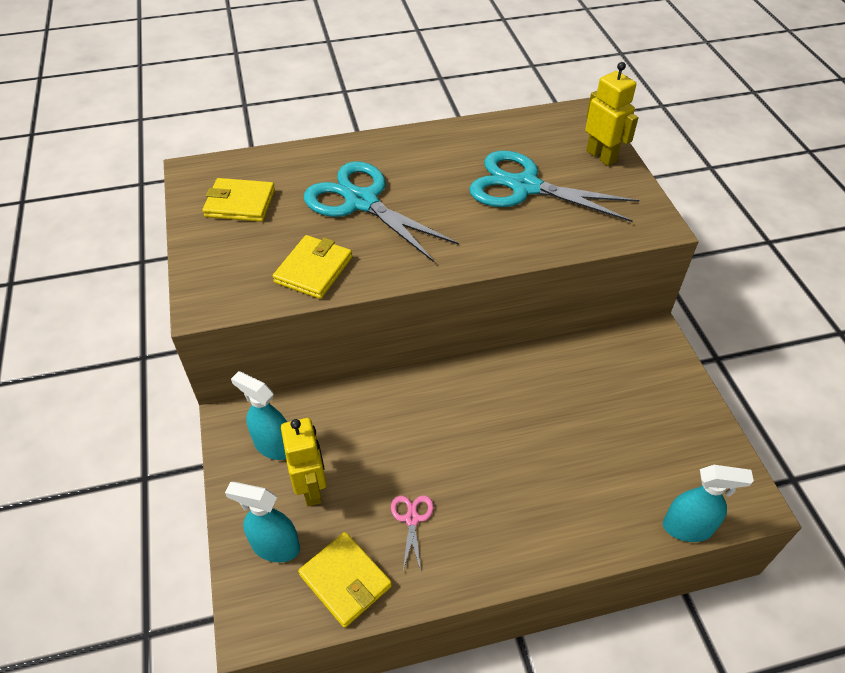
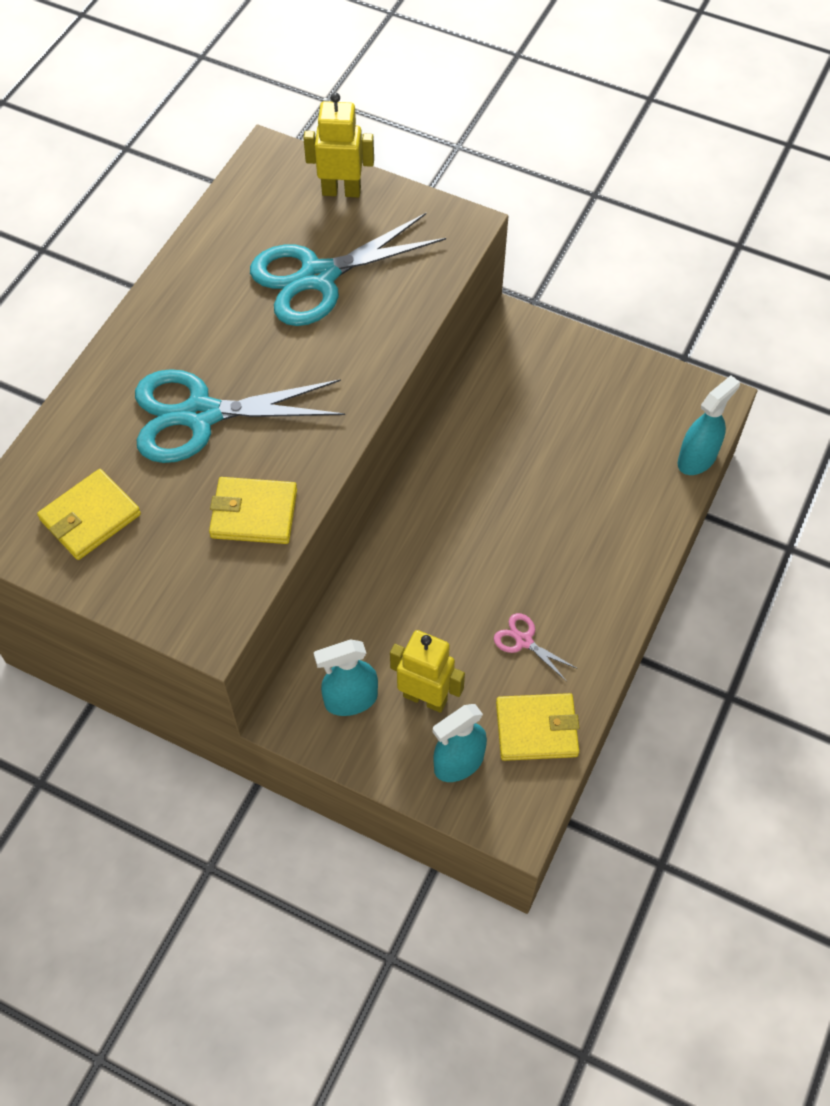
camera: 50 degrees left, 10 degrees up
yellow wallet [273,235,352,299] -> yellow wallet turned 60 degrees counterclockwise [209,477,297,544]

